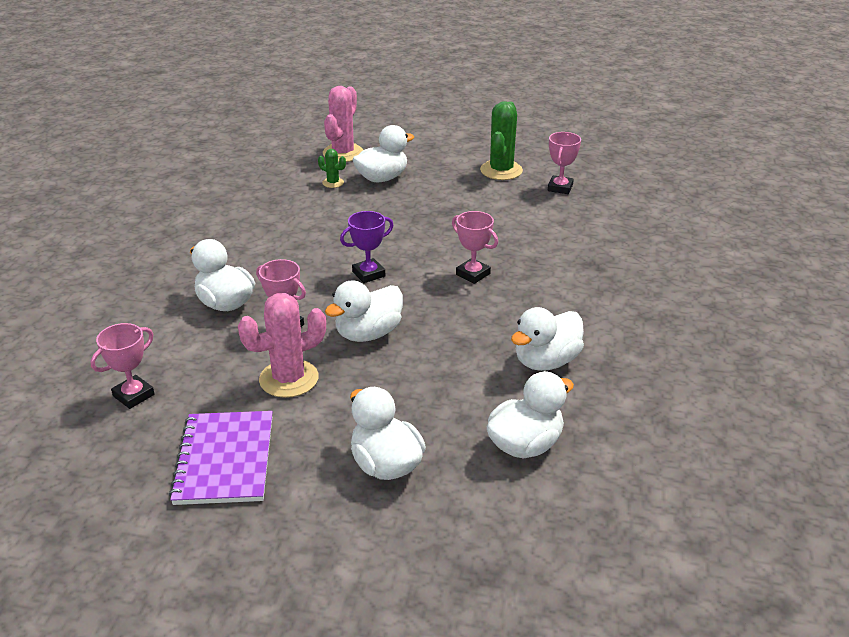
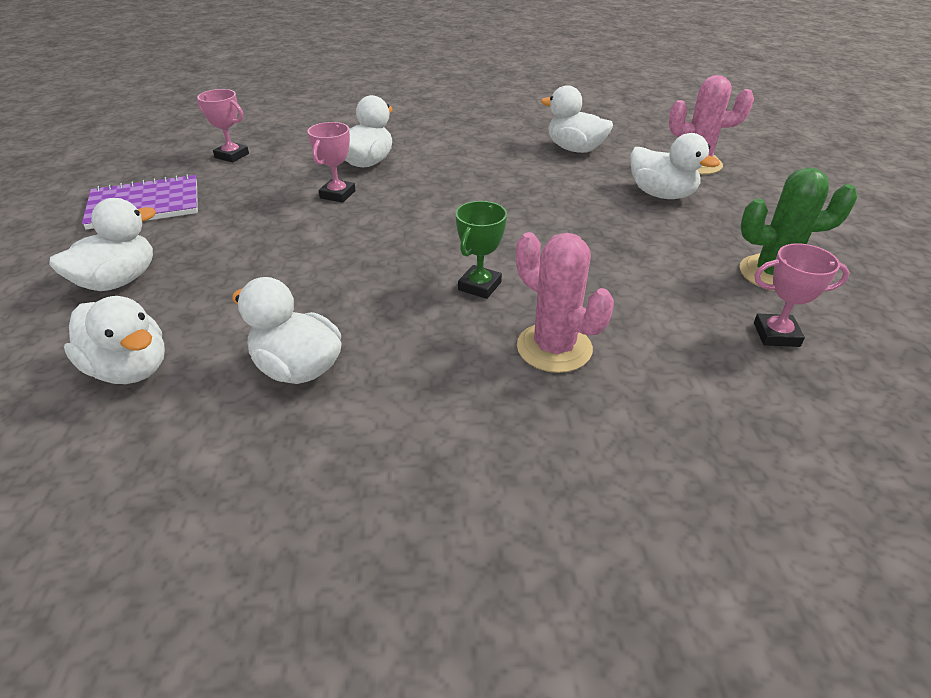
camera: 75 degrees right, 5 degrees up
pink cactus [238,293,326,398] -> pink cactus moved to [516,232,614,373]
green cactus [318,149,346,188] -> none
white duck [325,280,403,342] -> white duck moved to [541,85,613,153]
purple trophy [340,211,394,283] -> none
pink trophy [452,211,498,284] -> green trophy [455,201,507,299]

